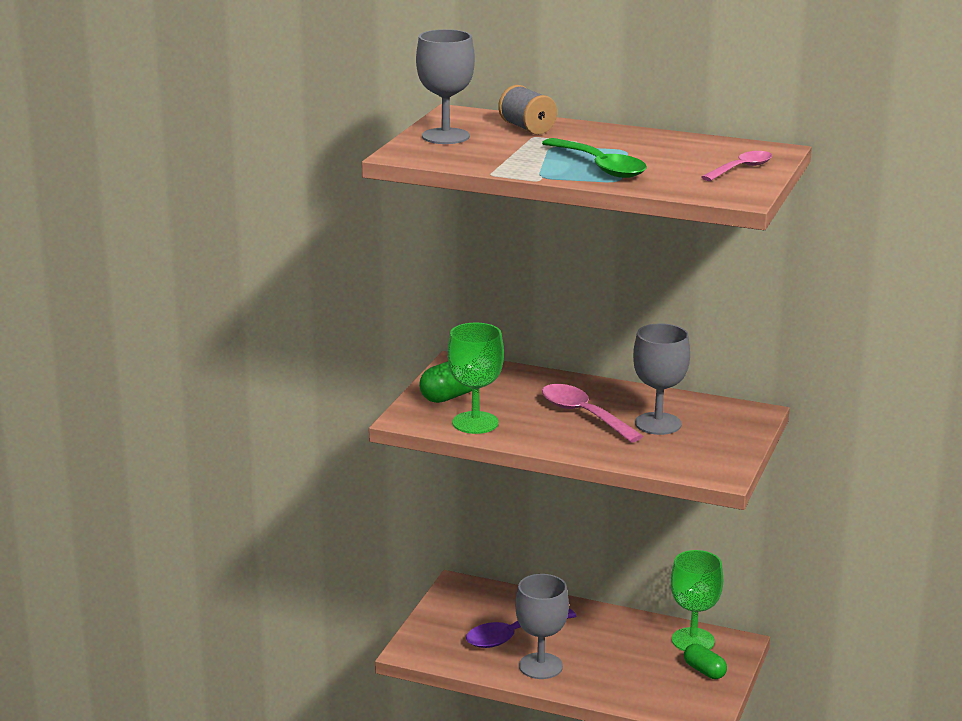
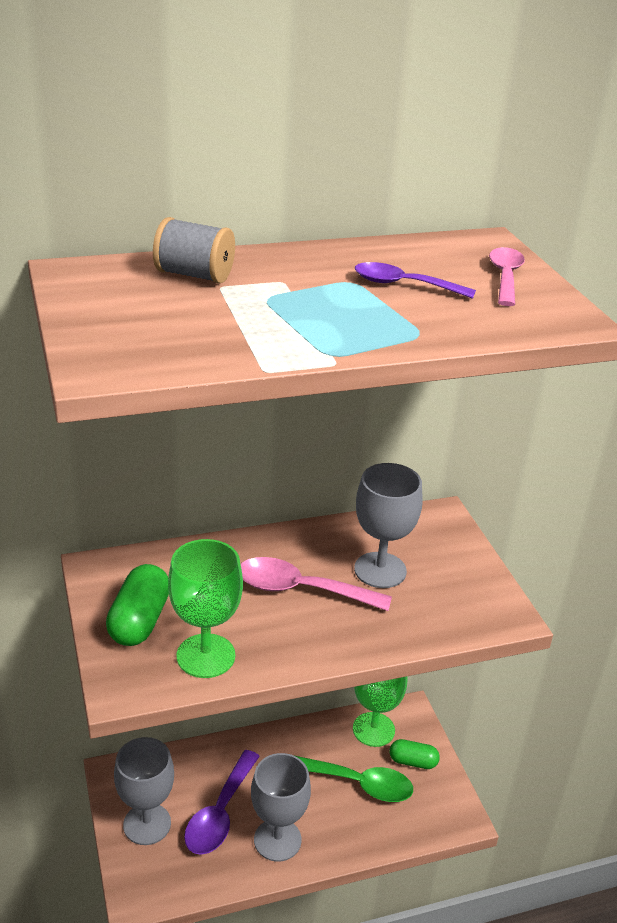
camera: 40 degrees left, 10 degrees up
grey goblet [416,29,475,144] -> grey goblet moved to [114,737,174,845]
green spoon [542,138,647,178] -> green spoon moved to [293,755,413,802]
none -> purple spoon [355,262,476,299]

